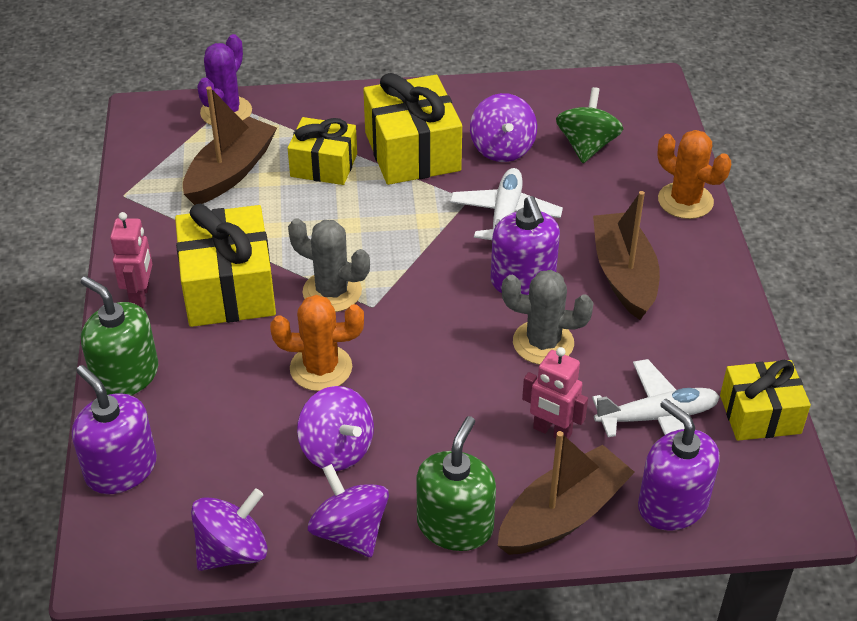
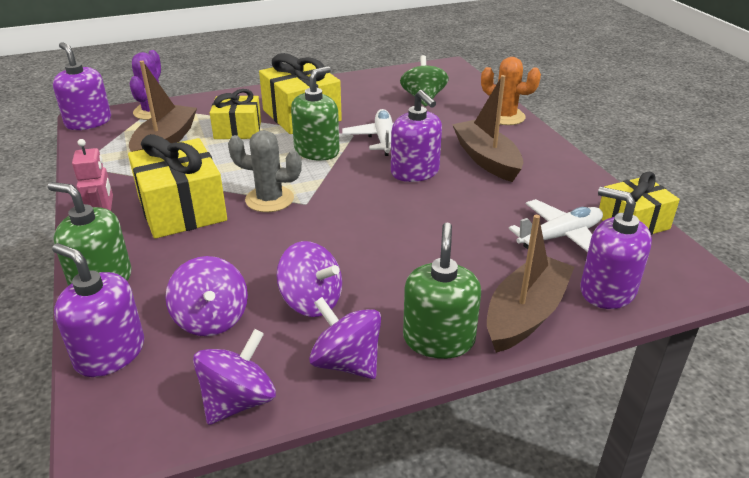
camera: 15 degrees left, 10 degrees down
orange cactus [270,295,364,391] -> none
purple spinning top [470,93,537,162] -> purple spinning top moved to [165,256,248,336]
grey cactus [502,270,594,365] -> none
pink robot [522,347,588,439] -> none
none -> purple soap dispenser [53,42,111,130]
none -> green soap dispenser [291,66,340,161]

